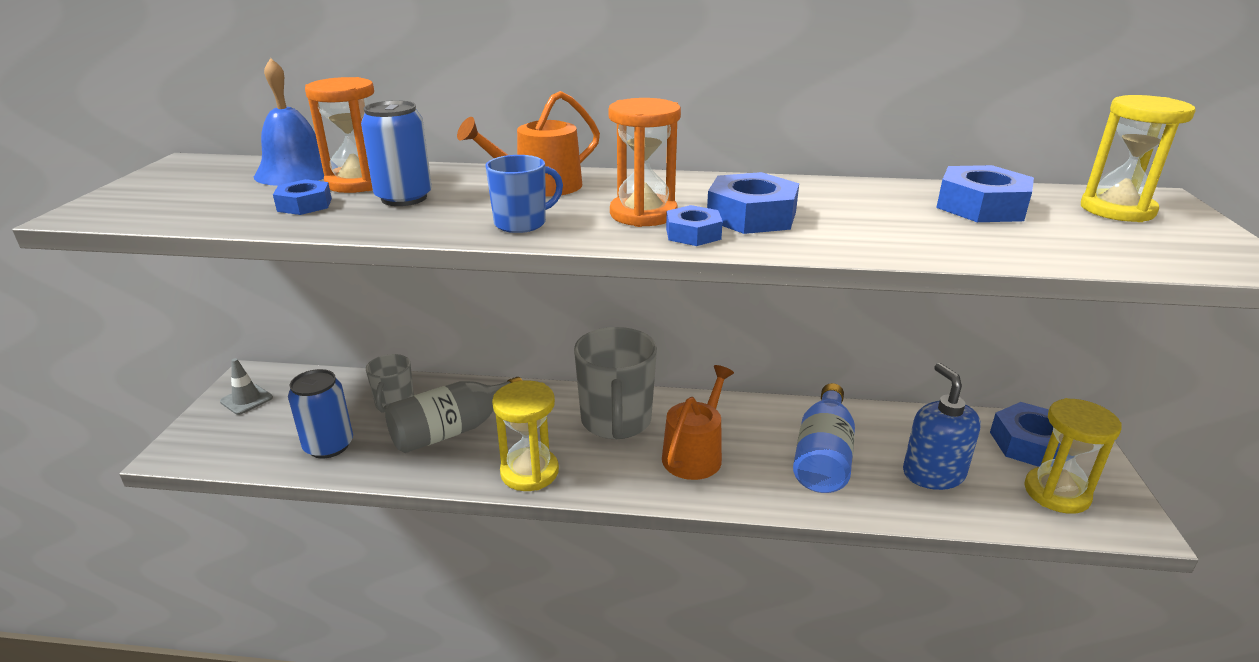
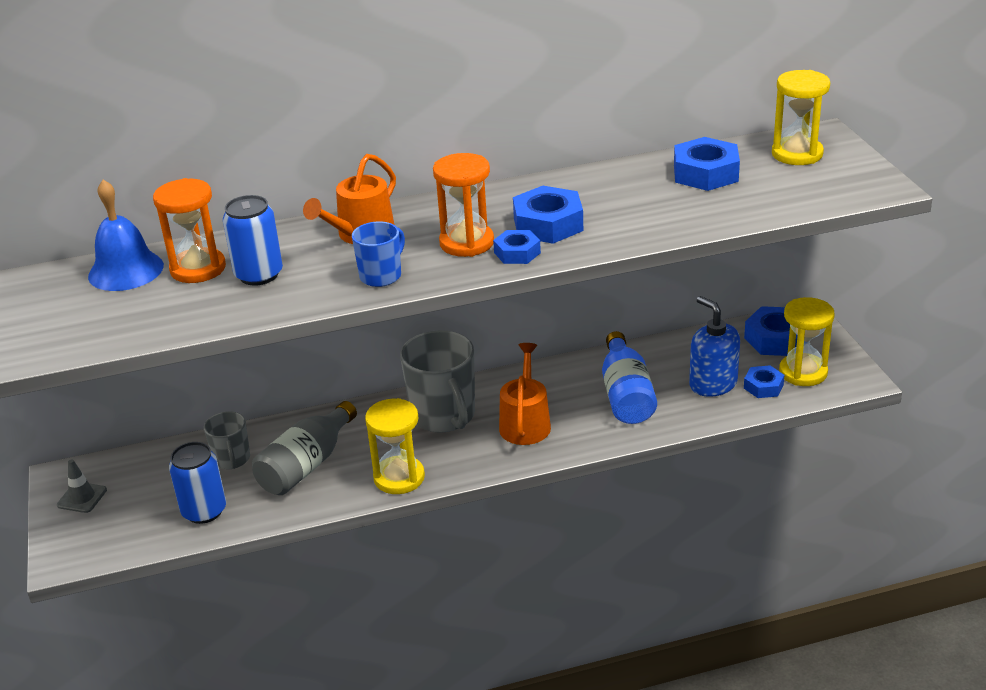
camera: 20 degrees left, 5 degrees up
blue nut [273,179,332,215] -> blue nut moved to [744,365,784,398]

